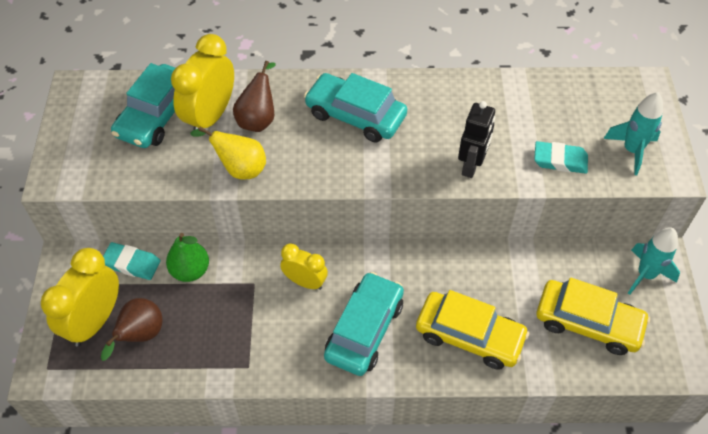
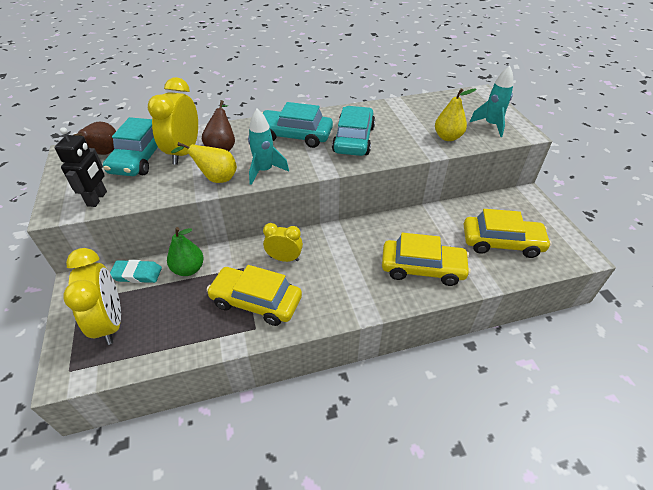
camera: 15 degrees left, 10 degrees down
yellow clock [41,248,119,347] -> yellow clock turned 150 degrees clockwise [63,248,121,345]
brown pear [101,298,162,361] -> brown pear moved to [74,122,116,155]
turquoise car [324,272,404,376] -> turquoise car moved to [332,106,375,156]
black robot [458,101,495,178] -> black robot moved to [54,127,107,207]
turquoise eraser [534,141,588,174] -> yellow pear [435,88,477,141]
turquoise rocket [628,227,680,295] -> turquoise rocket moved to [248,109,289,185]
none -> yellow car [207,265,302,326]

